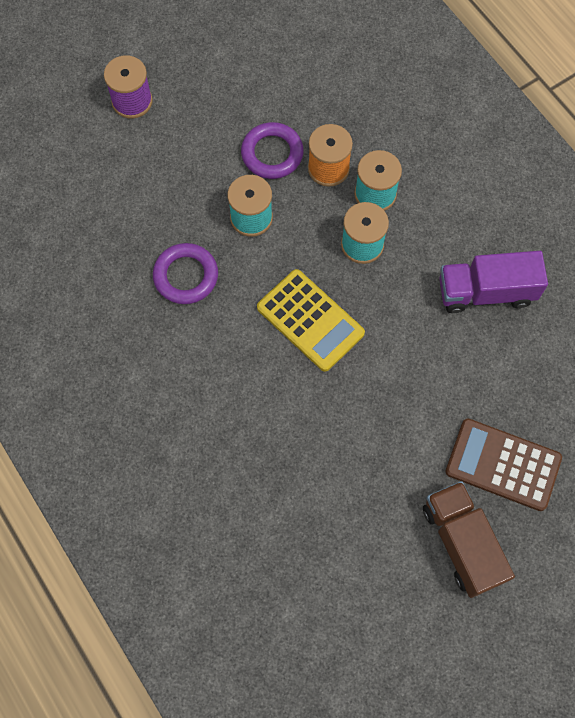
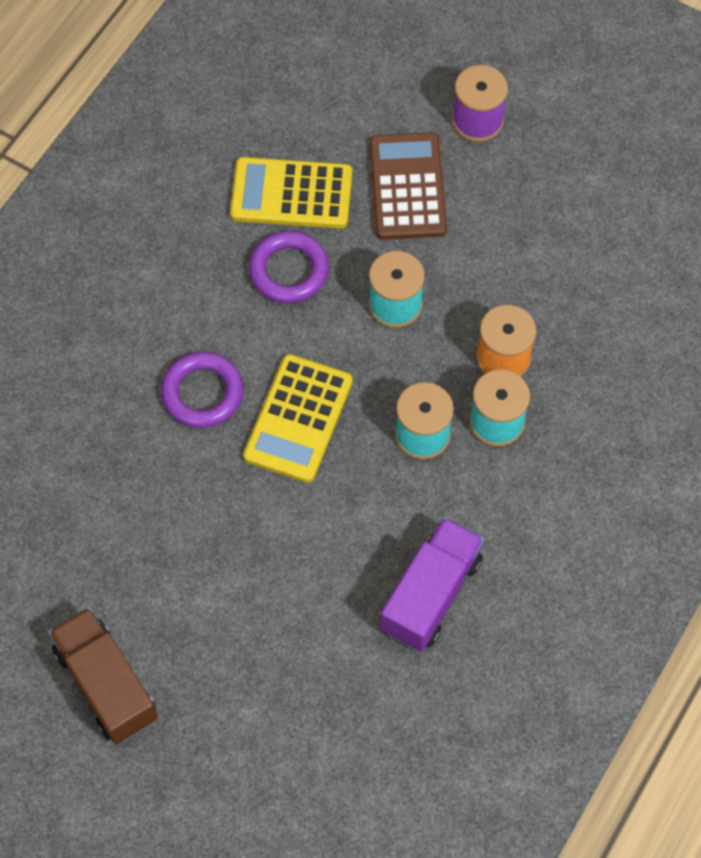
camera: 65 degrees right, 5 degrees down
purple ring [241,122,303,179] -> purple ring moved to [161,352,244,428]
brown truck [423,481,515,598] -> brown truck turned 75 degrees counterclockwise [48,607,158,744]
purple truck [439,251,548,313] -> purple truck turned 60 degrees clockwise [380,517,484,652]
brown calculator [445,419,562,511] -> brown calculator moved to [369,132,447,240]
none -> yellow calculator [230,157,352,229]

